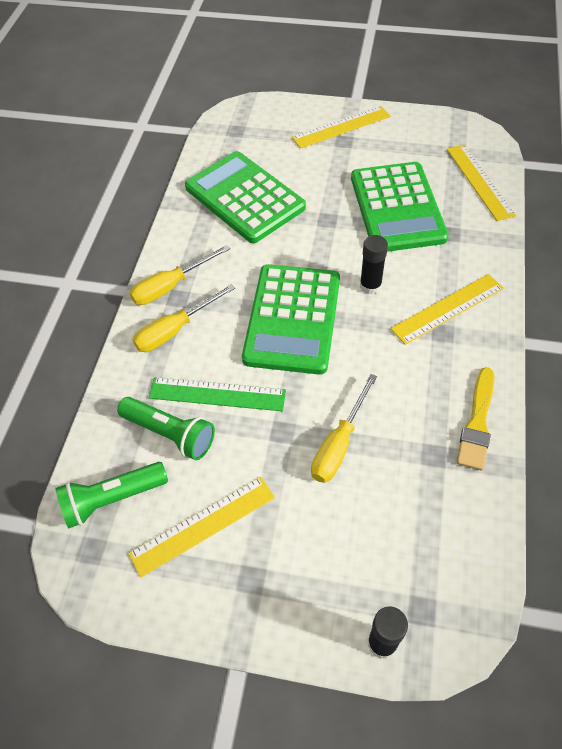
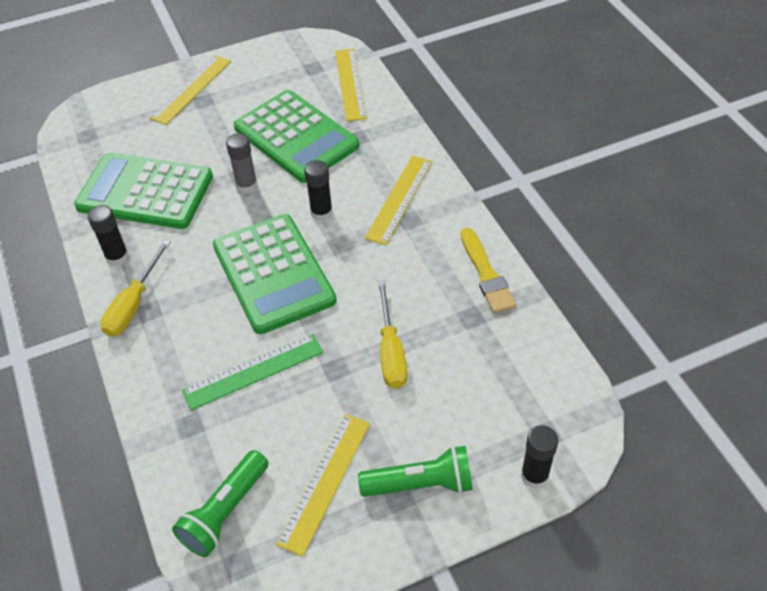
camera: 35 degrees left, 5 degrees down
green flashlight [117,397,215,460] -> green flashlight moved to [358,446,473,497]
yellow screwdriver [133,284,235,352] -> none
yellow ruler [447,144,516,221] -> yellow ruler turned 45 degrees clockwise [335,49,367,121]
none -> black glue stick [88,205,129,266]
none -> grey glue stick [226,133,258,193]

